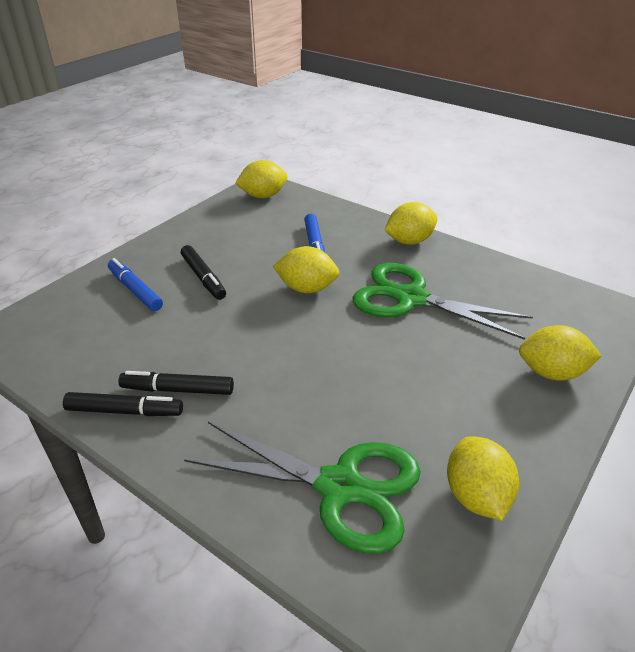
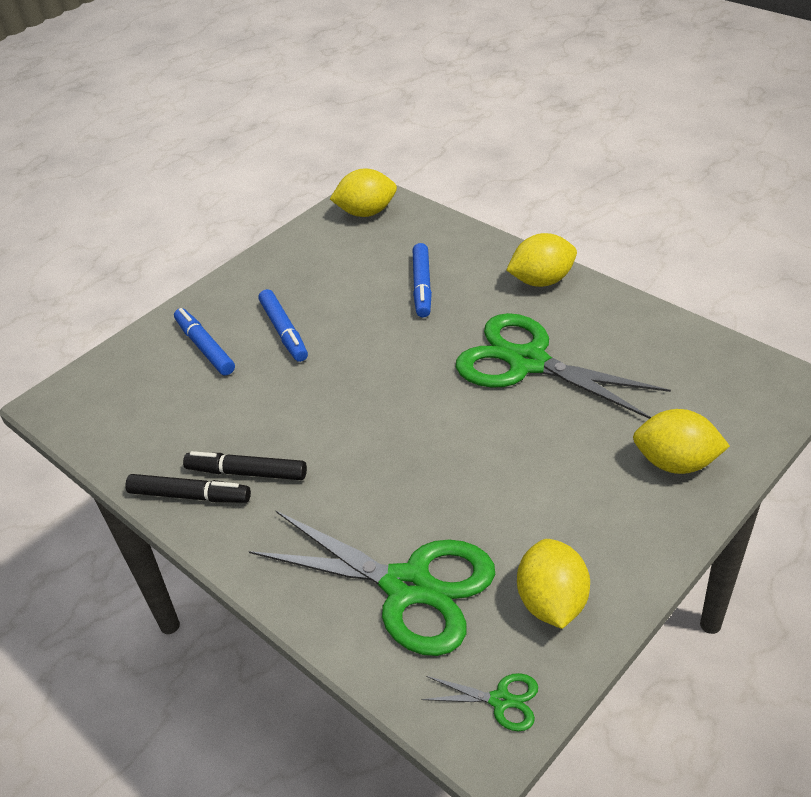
camera: 10 degrees right, 5 degrees up
black marker [181,245,226,300] -> blue marker [259,289,308,362]
yellow lemon [273,246,339,293] -> none
none -> green scissors [421,673,538,731]

